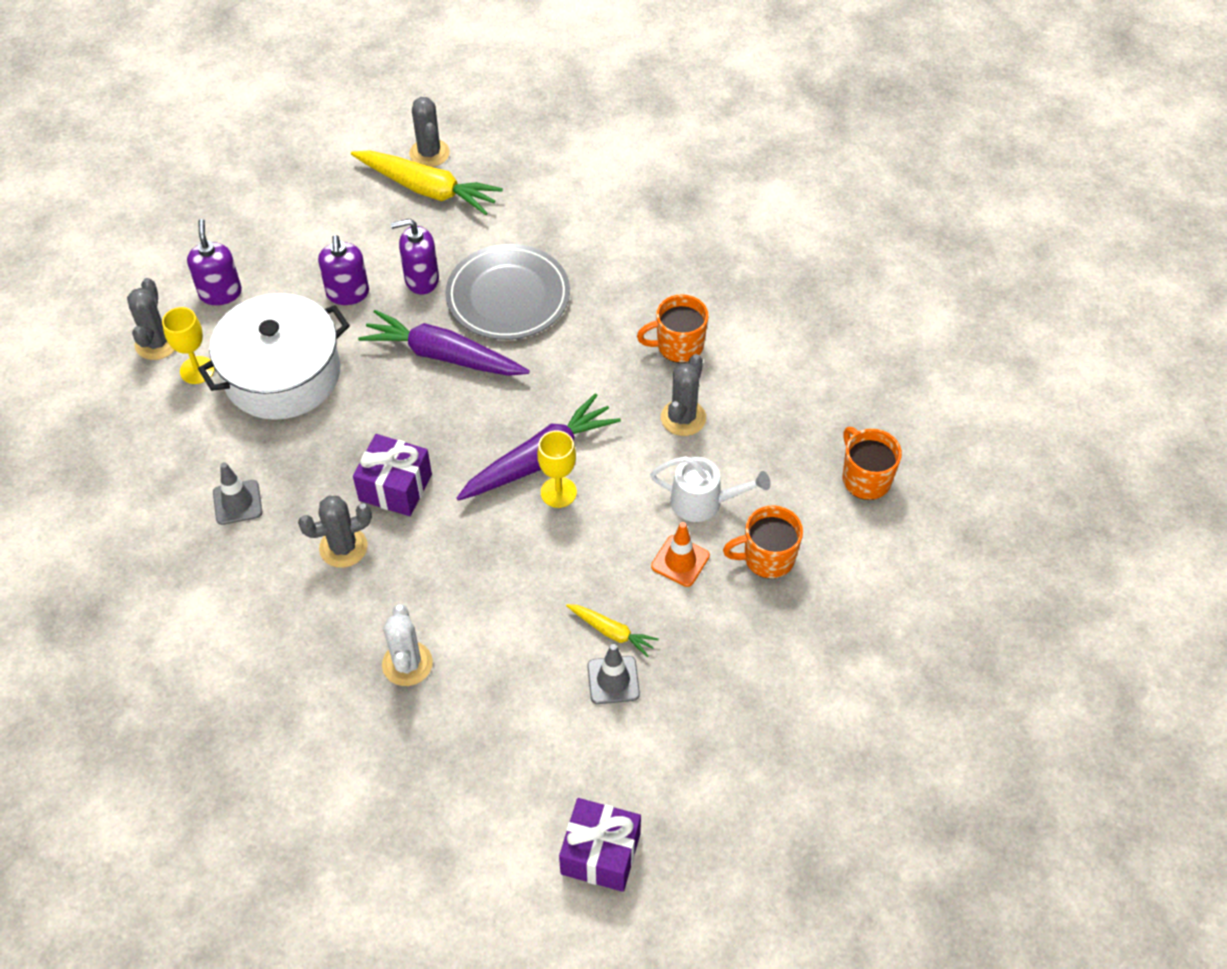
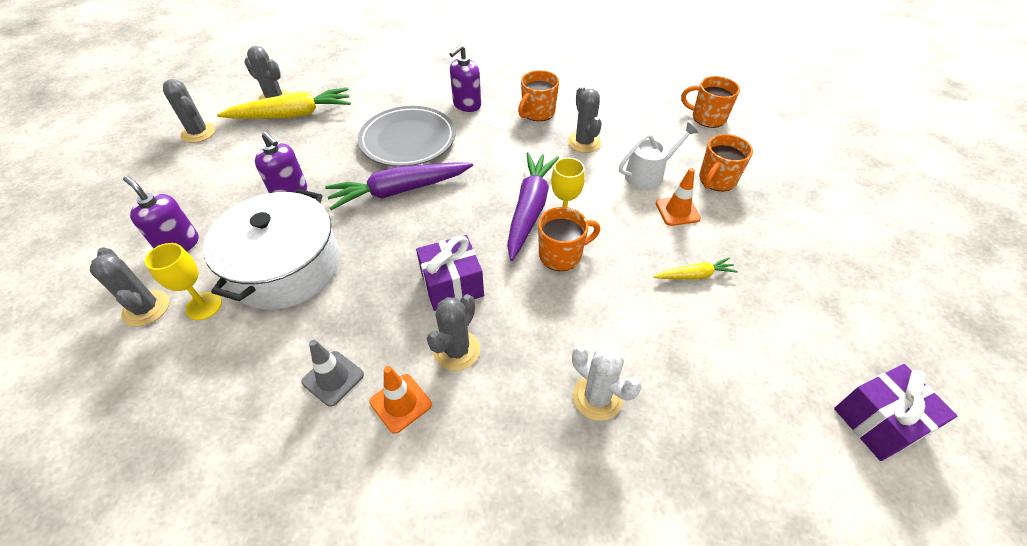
camera: 40 degrees left, 5 degrees down
purple soap dispenser [391,219,439,294] -> purple soap dispenser moved to [449,45,481,112]
grey traffic cone [587,644,640,704] -> none
none -> grey cactus [163,79,216,143]
none -> orange traffic cone [369,366,432,434]
none -> orange mug [538,207,600,271]

